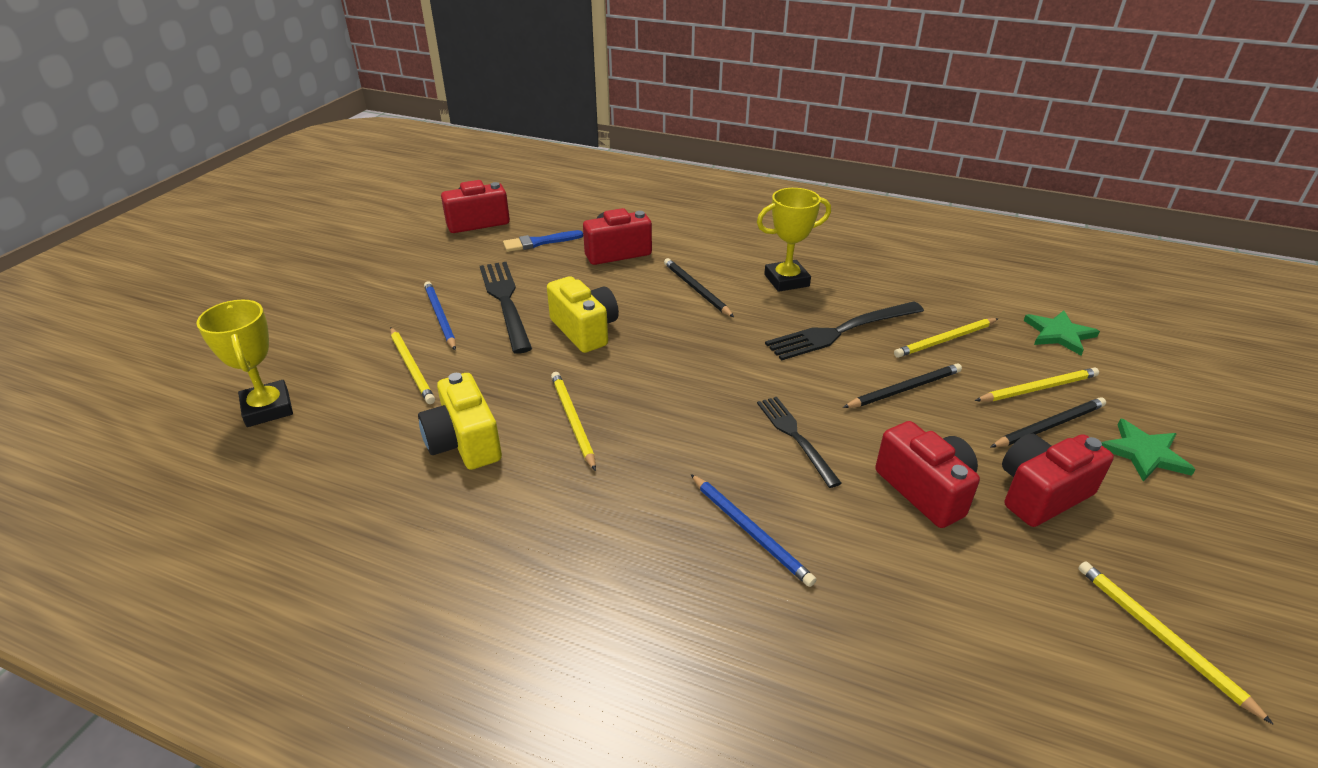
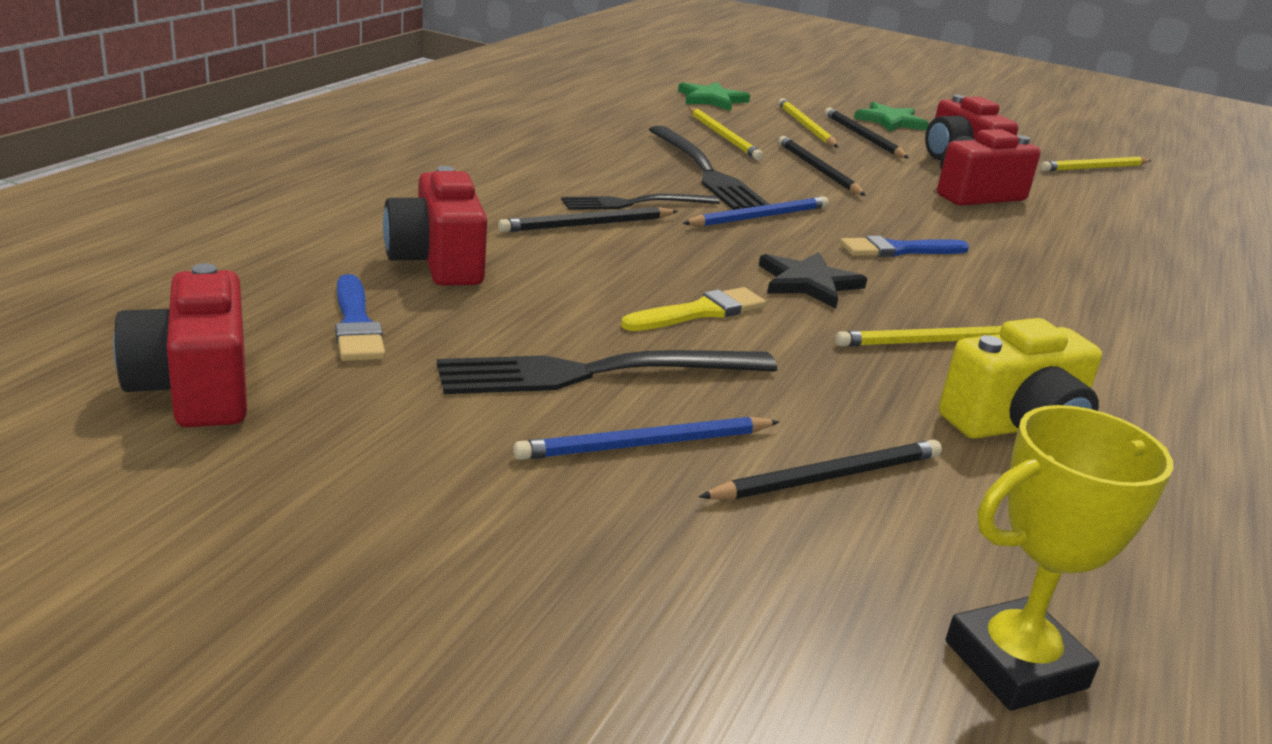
camera: 90 degrees left, 10 degrees down
yellow pencil [390,328,435,404] -> black pencil [699,439,942,500]
yellow camera [547,276,619,353] -> yellow brush [621,287,766,331]
blue pencil [691,474,816,587] -> blue pencil moved to [682,196,828,227]
yellow trophy [757,188,831,292] -> none
black fork [757,397,842,488] -> black fork moved to [561,194,720,210]
none -> black star [759,252,867,309]
none -> blue brush [840,236,969,257]

